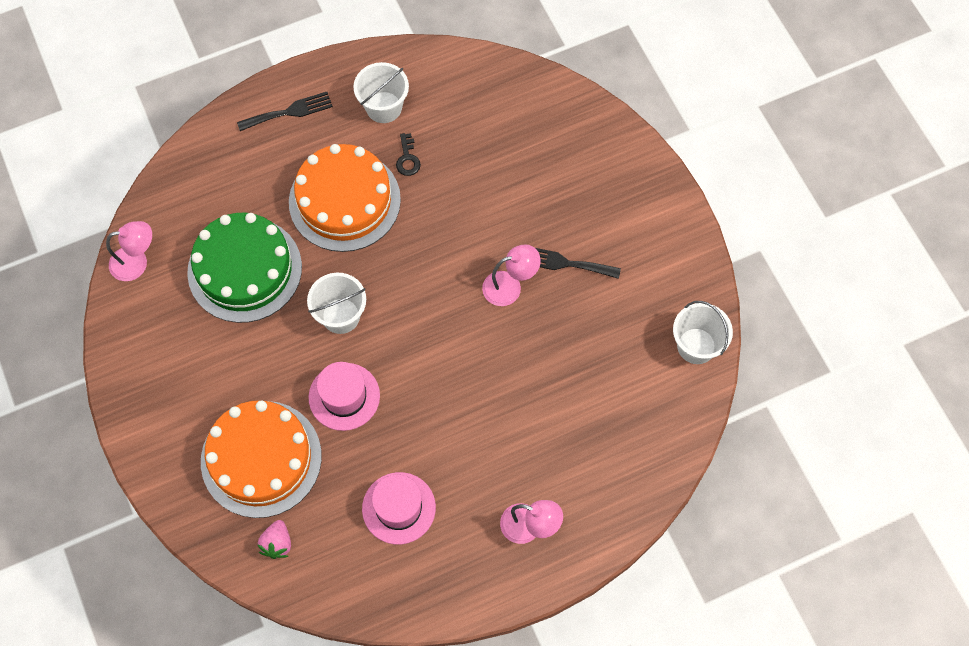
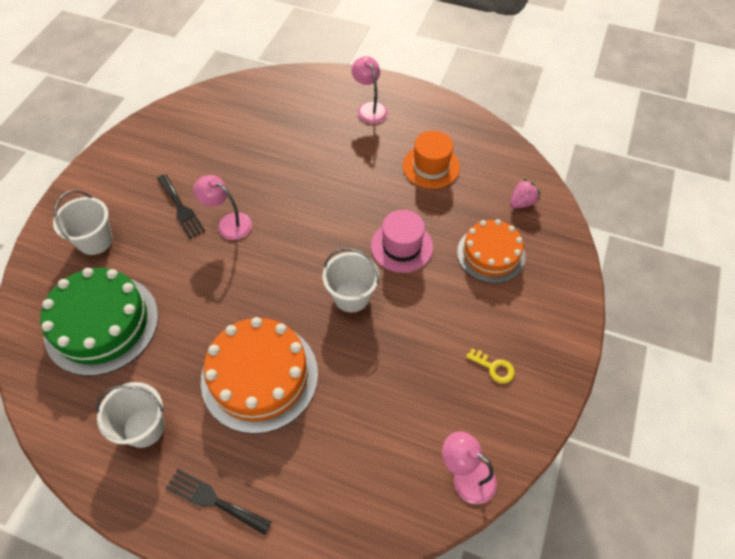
camera: 135 degrees left, 10 degrees down
green cake [187,213,302,323] -> green cake moved to [40,268,158,376]
orange cake [201,400,322,518] -> orange cake [457,219,525,283], size x0.65
pink hat [362,472,436,545] -> orange hat [403,131,460,189]
black key [396,133,421,176] -> none
white bucket [673,301,733,364] -> white bucket moved to [53,190,113,255]
none -> yellow key [466,349,515,383]

